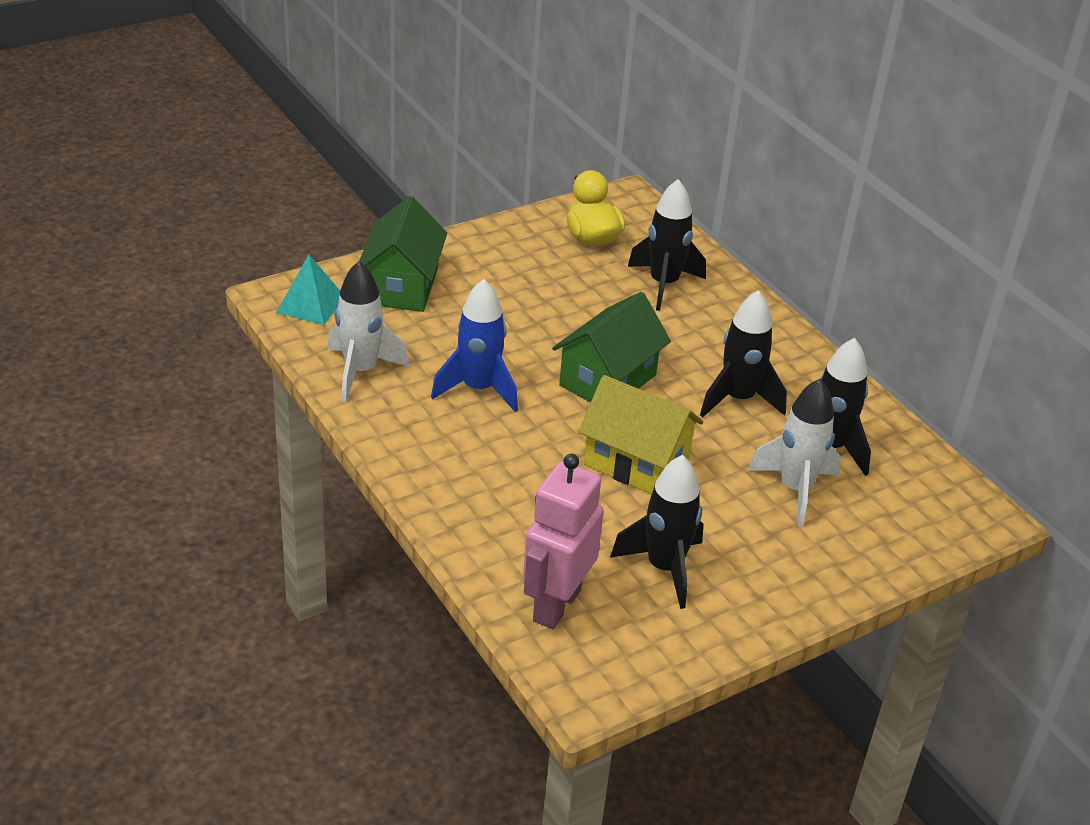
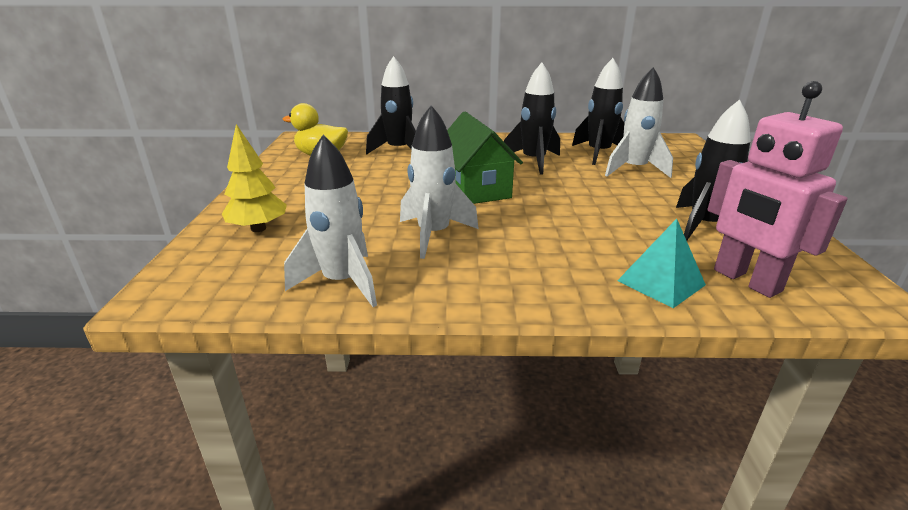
camera: 55 degrees left, 10 degrees down
turquoise pyramid [276,255,340,325] -> turquoise pyramid moved to [617,219,706,308]
green house [359,196,447,312] -> yellow tree [222,124,287,232]
blue rocket [431,279,518,412] -> white rocket [400,105,479,259]
yellow house [578,375,703,494] -> none

